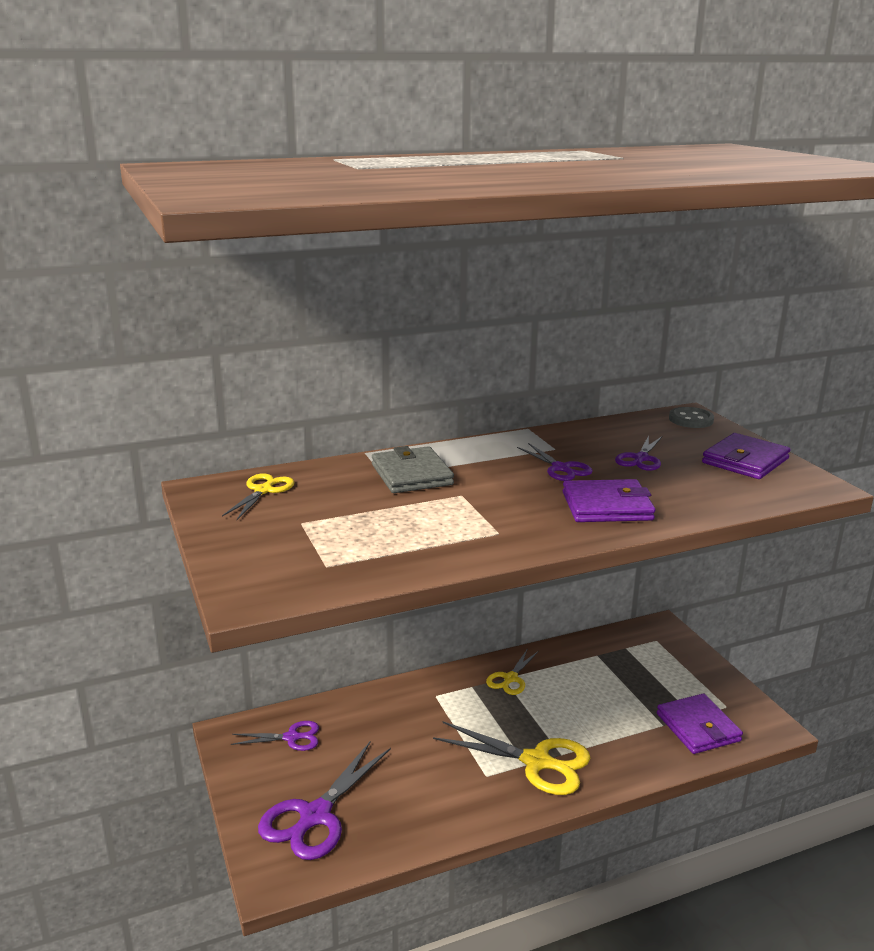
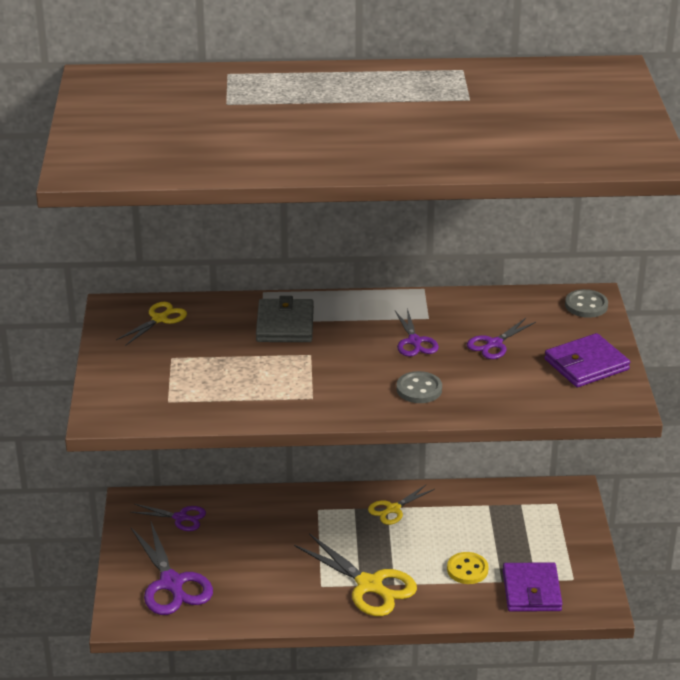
camera: 20 degrees right, 10 degrees up
purple scissors [258,742,391,860] -> purple scissors turned 75 degrees counterclockwise [131,522,213,615]
purple wallet [563,479,656,522] -> grey button [396,371,442,403]
none -> yellow button [447,552,489,584]

